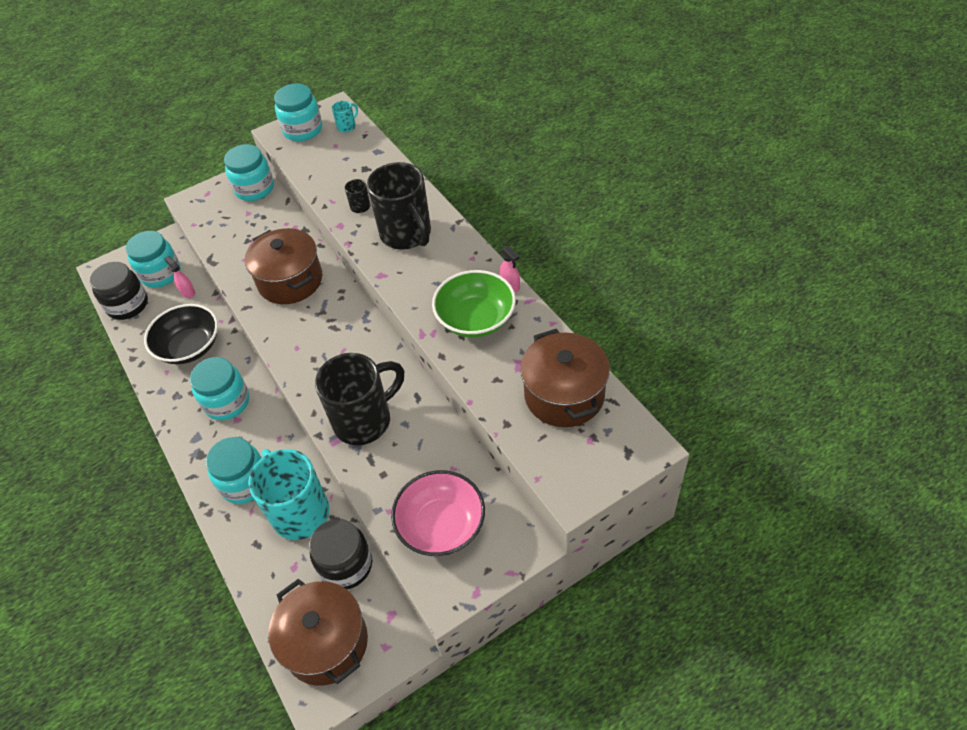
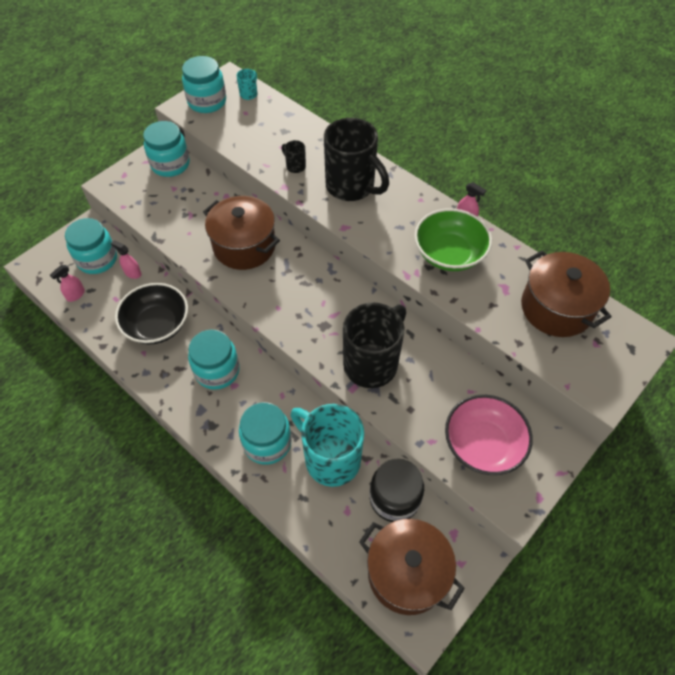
camera: 20 degrees left, 5 degrees up
black jar [90,262,148,320] -> pink spray bottle [50,265,85,302]

